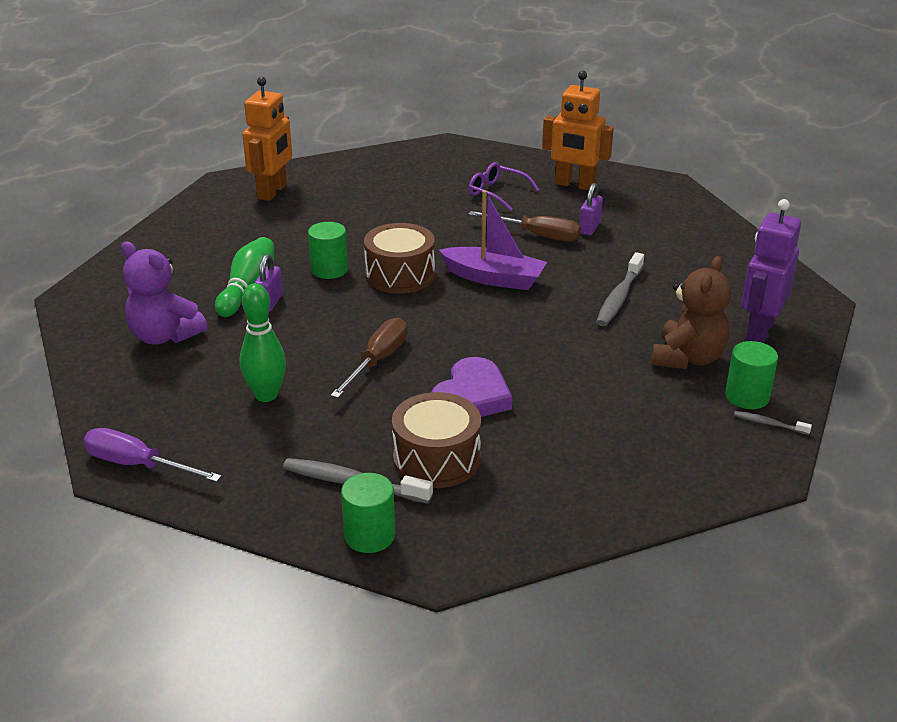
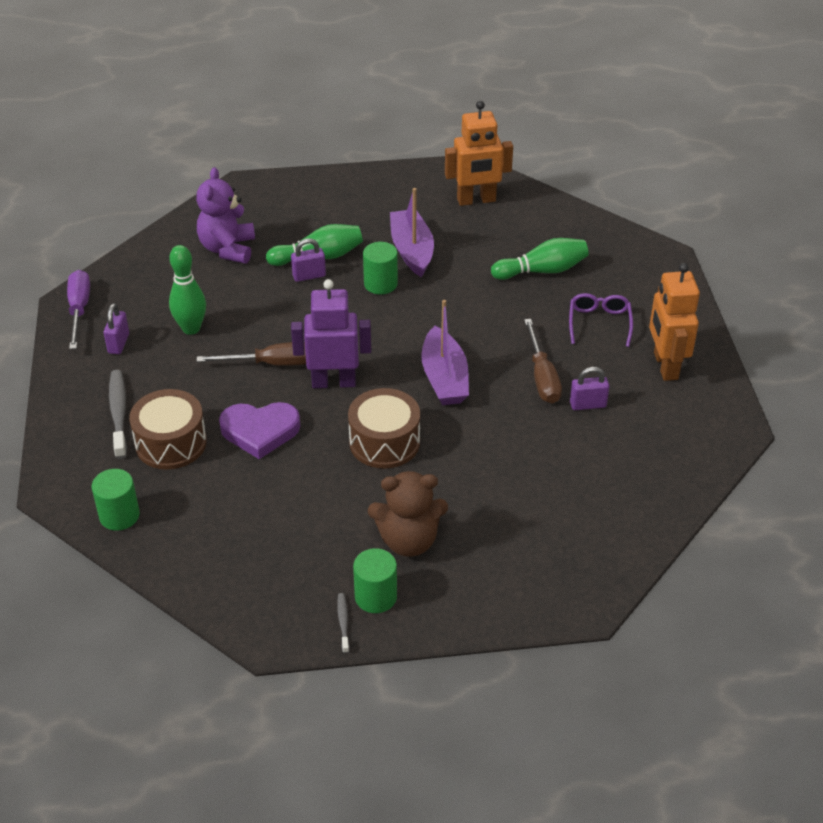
camera: 60 degrees right, 10 degrees up
green cylinder [341,473,395,553] -> green cylinder moved to [92,469,140,531]
brown drum [364,223,435,294] -> brown drum moved to [348,388,420,468]
grey toothbrush [596,252,644,326] -> none
purple robot [742,199,801,343] -> purple robot moved to [291,279,371,388]
none -> purple padlock [104,303,129,354]
none -> purple boat [390,188,434,277]
none -> green bowling pin [491,238,589,280]

